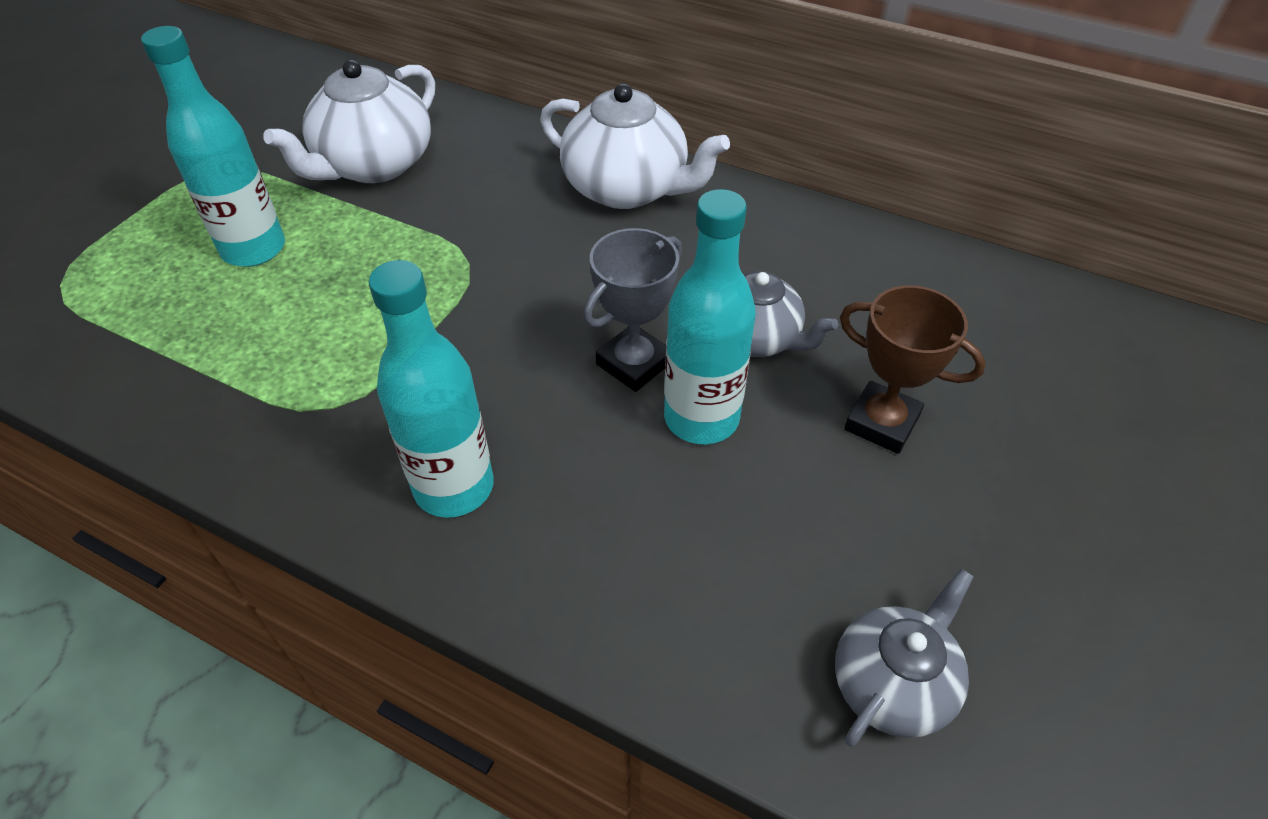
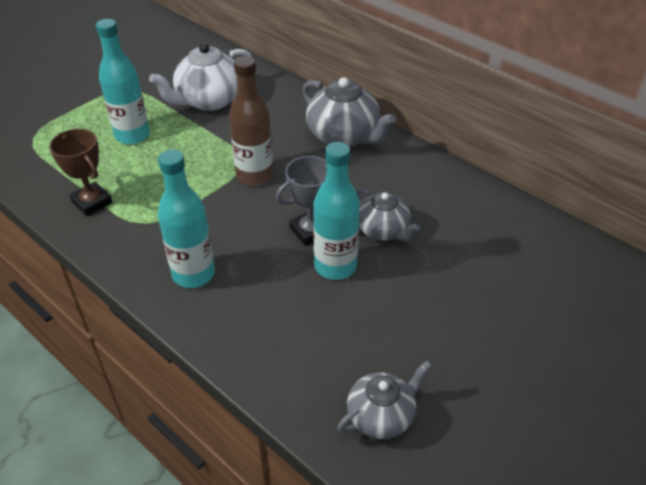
camera: 15 degrees right, 5 degrees down
white teapot [540,83,730,209] -> grey teapot [302,77,396,147]
brown trophy [840,285,986,454] -> brown trophy moved to [49,129,112,216]
none -> brown bottle [229,56,273,186]

